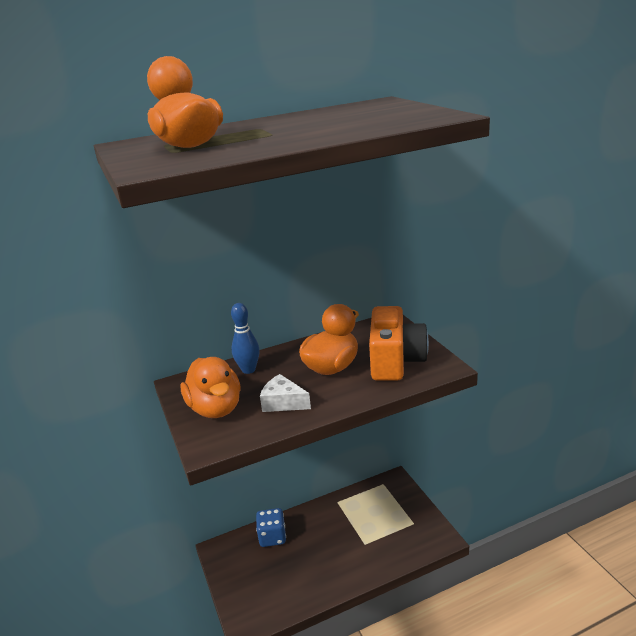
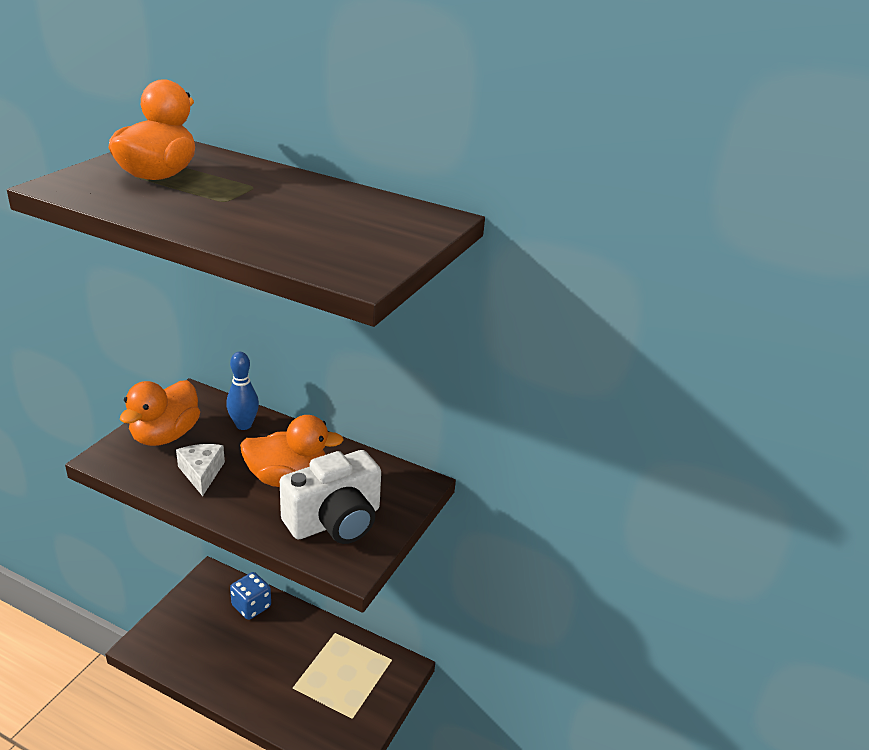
camera: 45 degrees right, 5 degrees up
orange camera [369,306,429,381] -> white camera [280,450,381,544]

